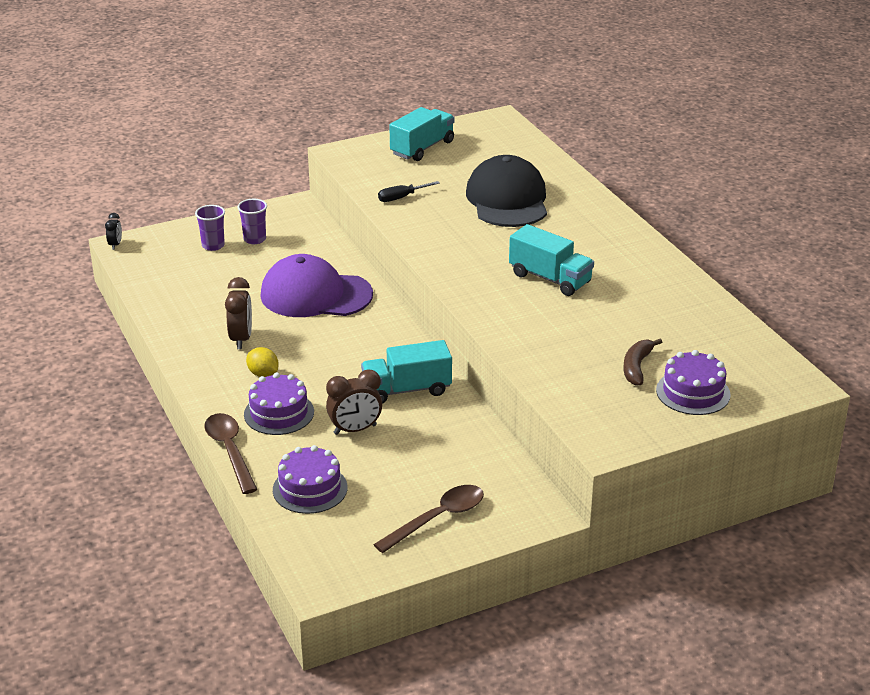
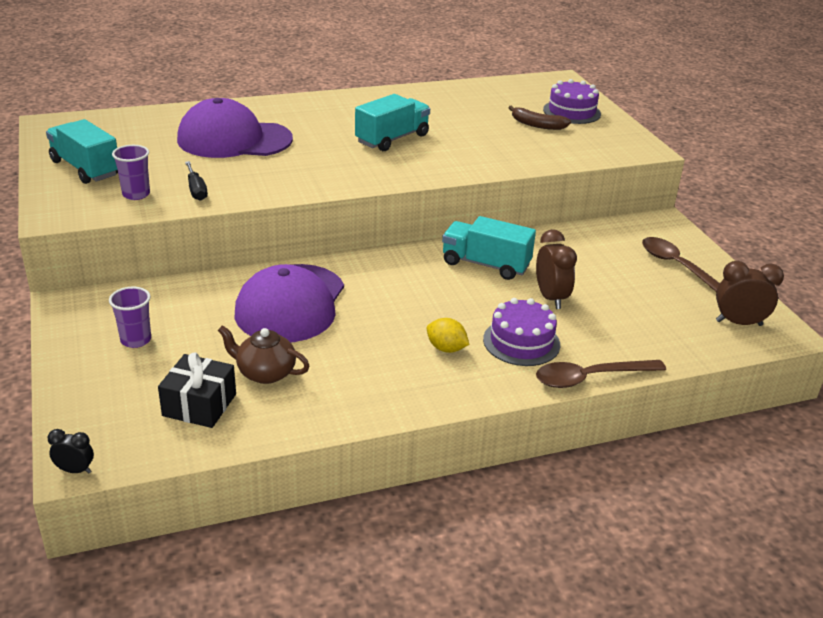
camera: 85 degrees left, 0 degrees up
purple cup [195,205,225,251] -> purple cup moved to [112,145,150,200]
brown clock [225,277,252,349] -> brown clock moved to [716,261,784,326]
yellow lemon [246,347,279,377] -> yellow lemon turned 75 degrees clockwise [427,318,469,353]
purple cake [273,445,348,514] -> none
turquoise truck [361,340,452,404] -> turquoise truck turned 120 degrees clockwise [442,216,536,280]
black cap [466,155,547,227] -> purple cap [177,98,293,158]
none -> black gift [158,352,236,428]
none -> brown teapot [218,325,310,384]

